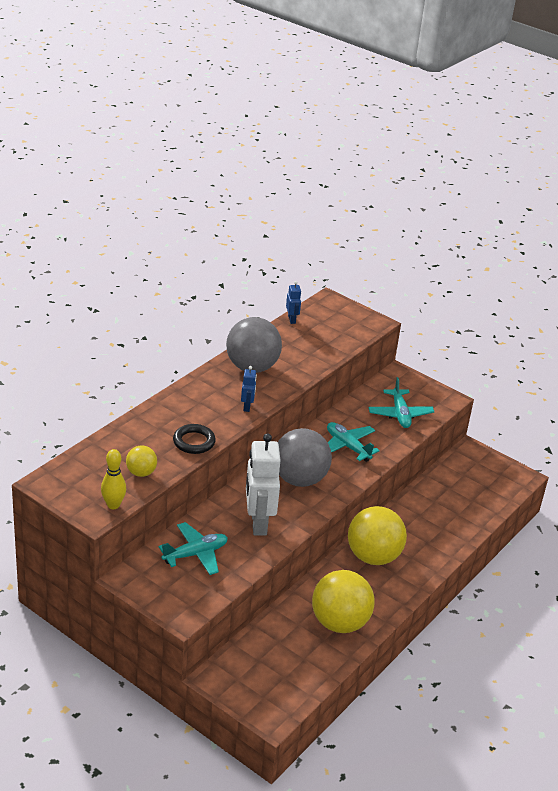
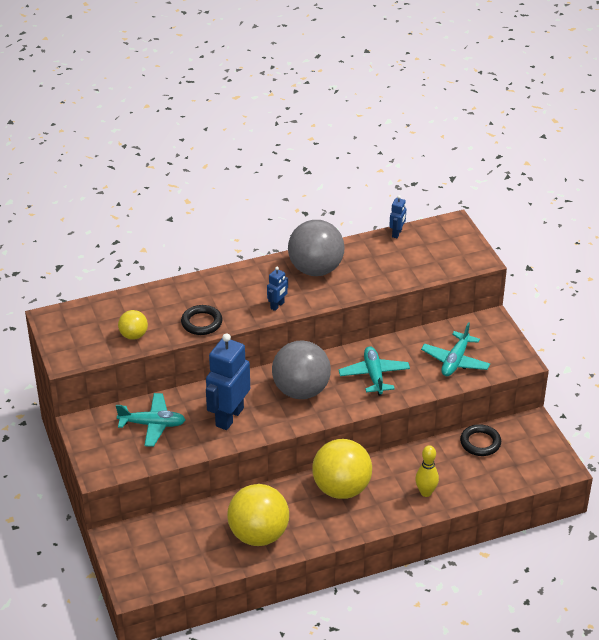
camera: 35 degrees right, 5 degrees up
yellow bowling pin [101,449,126,509] -> yellow bowling pin moved to [415,445,439,497]
white robot [246,433,281,535] -> blue robot [206,333,250,430]
none -> black ring [460,424,501,456]

